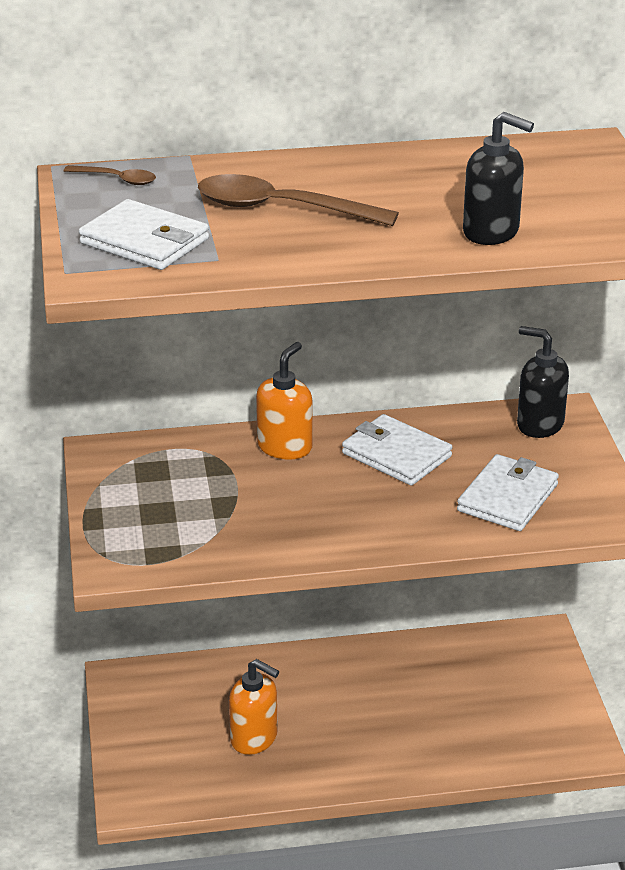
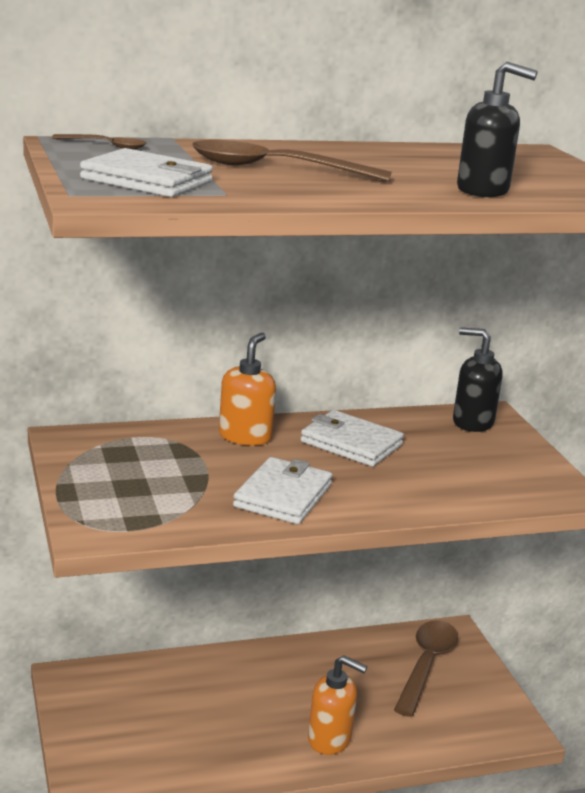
camera: 10 degrees left, 10 degrees down
orange soap dispenser [229,659,279,755] -> orange soap dispenser moved to [308,655,367,755]
white wallet [457,454,559,531] -> white wallet moved to [233,457,332,524]
none -> brown spoon [394,620,458,717]

